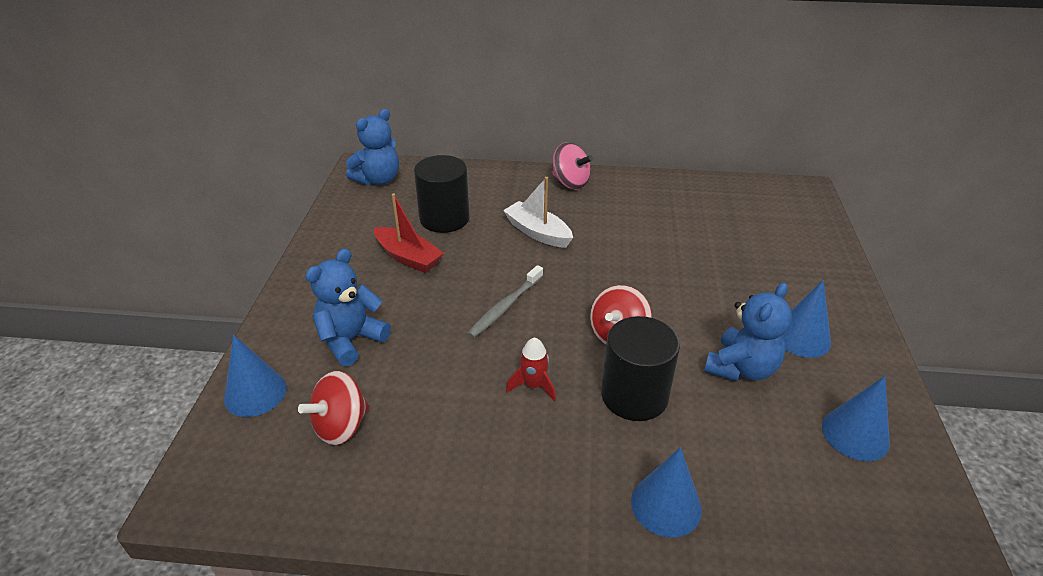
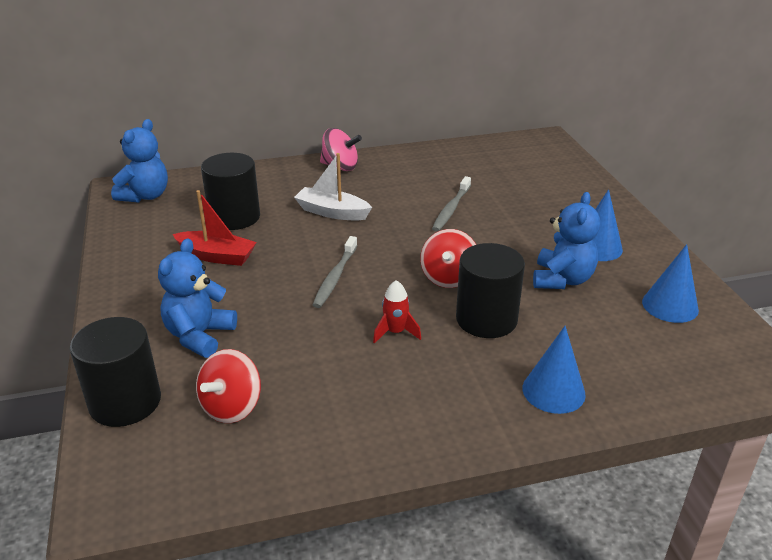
camera: 20 degrees left, 5 degrees down
blue cone [224,335,287,417] -> black cylinder [70,317,161,427]
none -> grey toothbrush [432,176,471,231]

